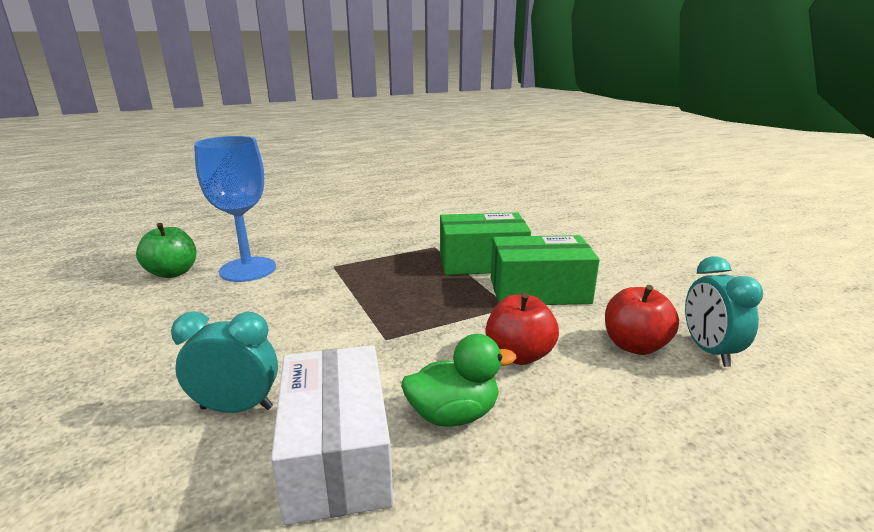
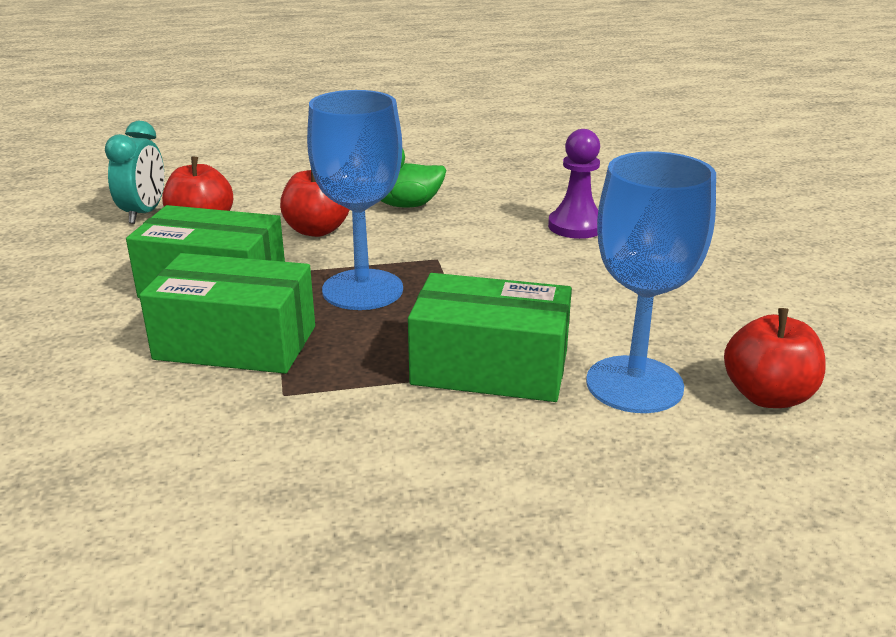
camera: 165 degrees left, 5 degrees up
green apple [136,223,196,278] -> red apple [724,308,826,408]
turquoise clock [171,311,278,413] -> purple pawn [548,129,600,239]
white box [271,345,393,525] -> none
none -> blue goblet [307,90,403,310]
none -> green box [408,273,572,402]

